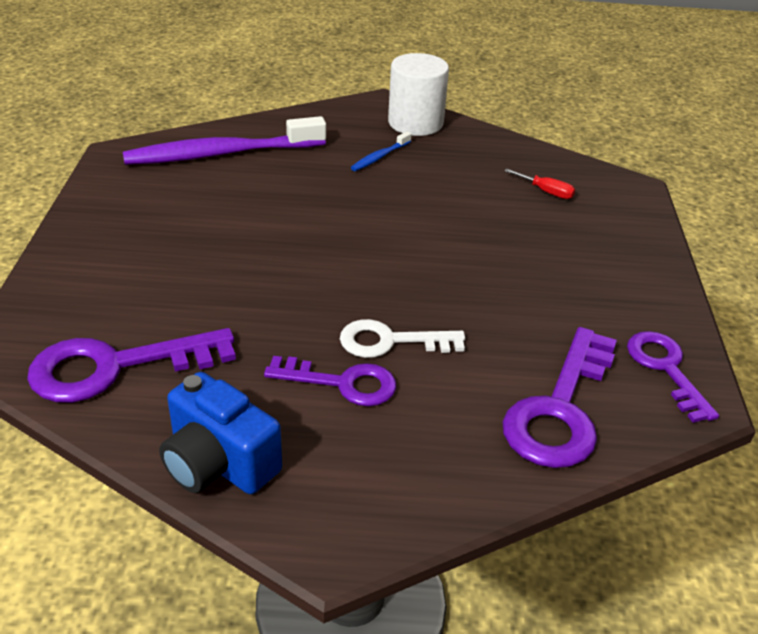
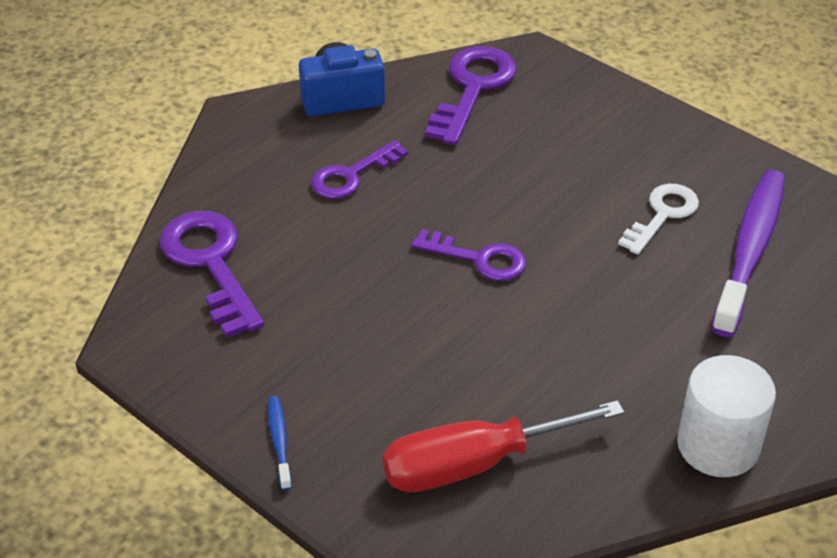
camera: 130 degrees right, 5 degrees up
white key [340,319,465,358] -> white key moved to [618,184,699,254]
blue toothbrush [351,131,411,171] -> blue toothbrush moved to [268,396,292,490]
red screwdriver [504,169,575,199] -> red screwdriver [382,400,624,493], size x2.47
purple key [627,331,719,423] -> purple key moved to [412,229,526,281]

